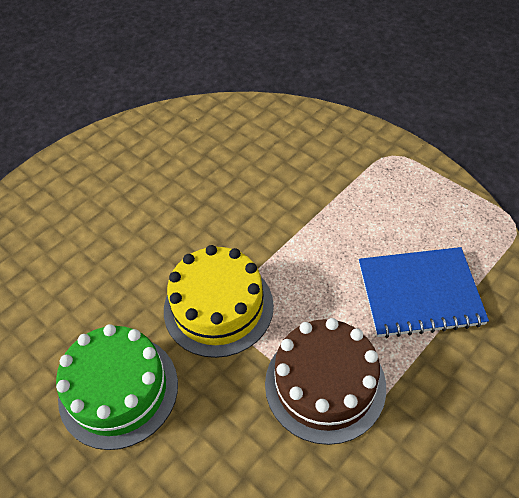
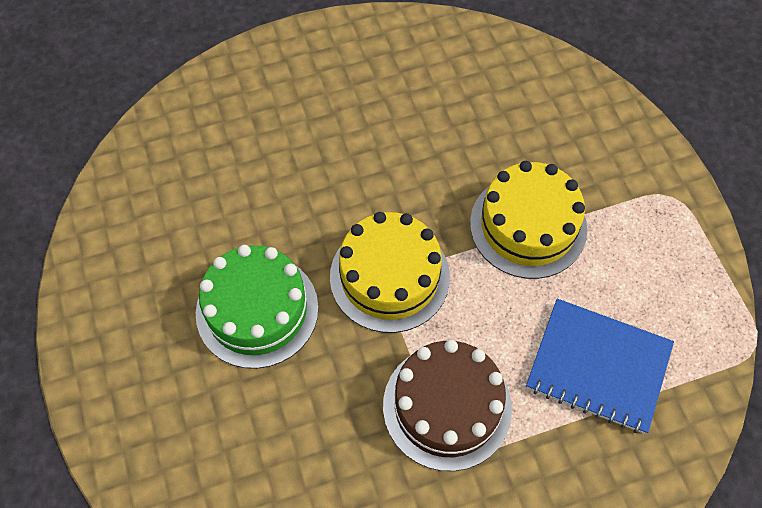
camera: 25 degrees right, 10 degrees up
none -> yellow cake [470,161,587,279]

